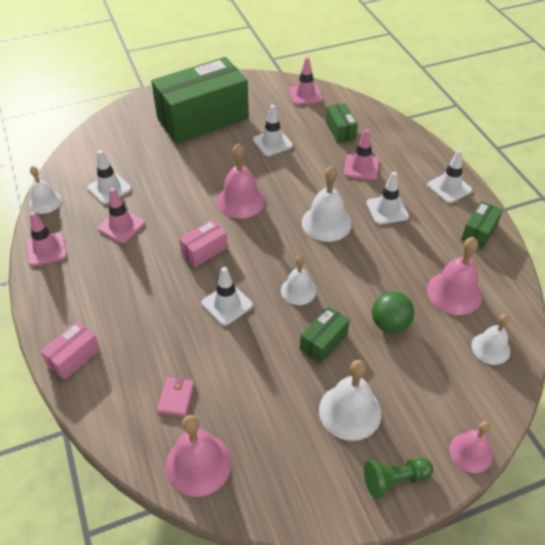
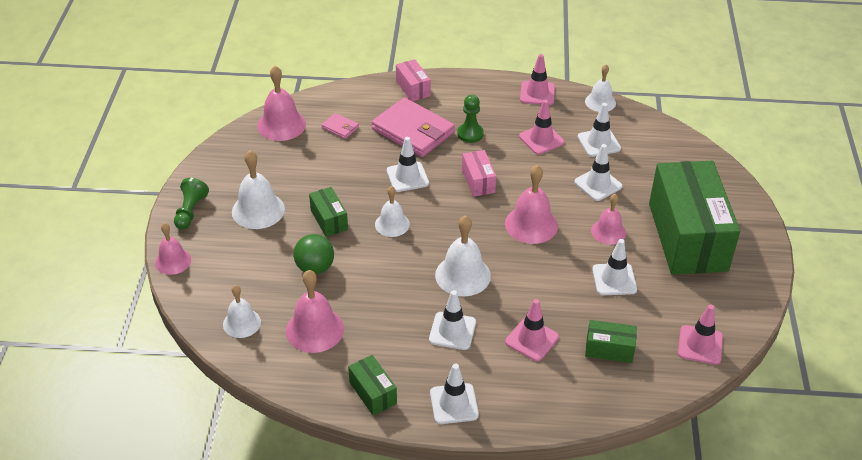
camera: 115 degrees right, 5 degrees down
none -> pink wallet [372,97,455,157]
none -> green pawn [457,94,484,143]
none -> white traffic cone [574,144,622,201]
none -> pink bell [591,194,626,245]

